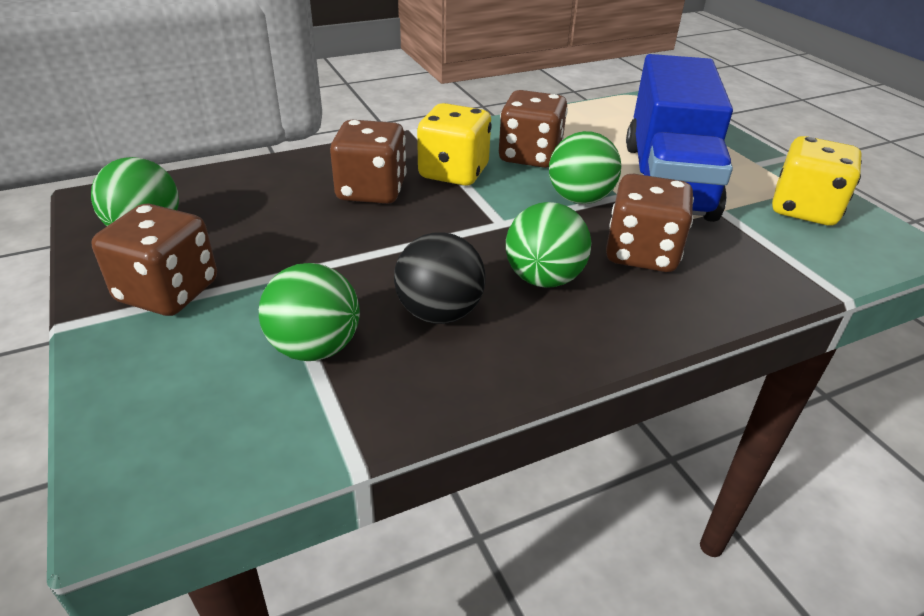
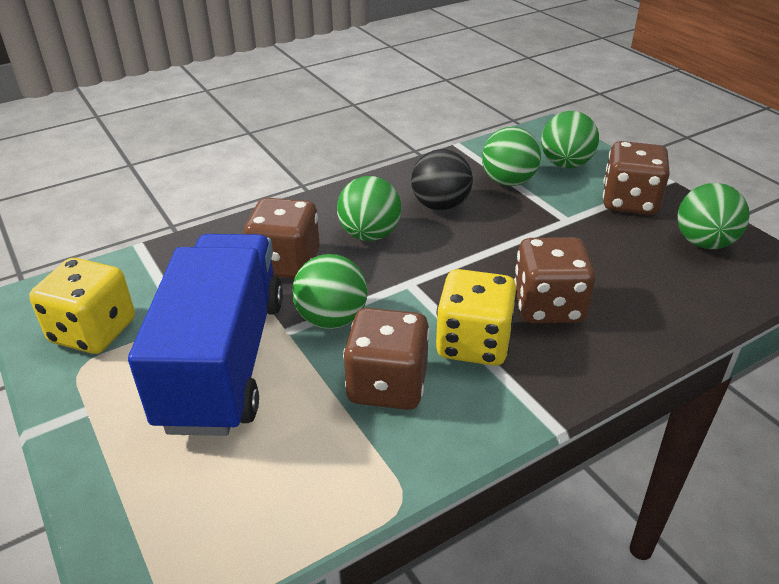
camera: 175 degrees right, 0 degrees up
none -> green ball [541,111,599,168]

